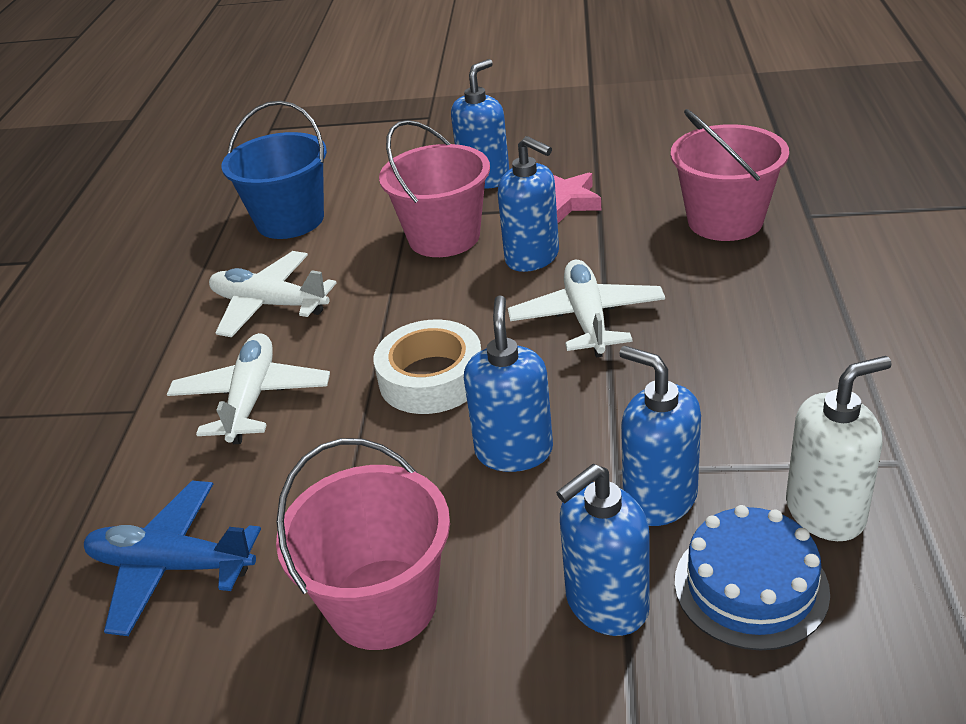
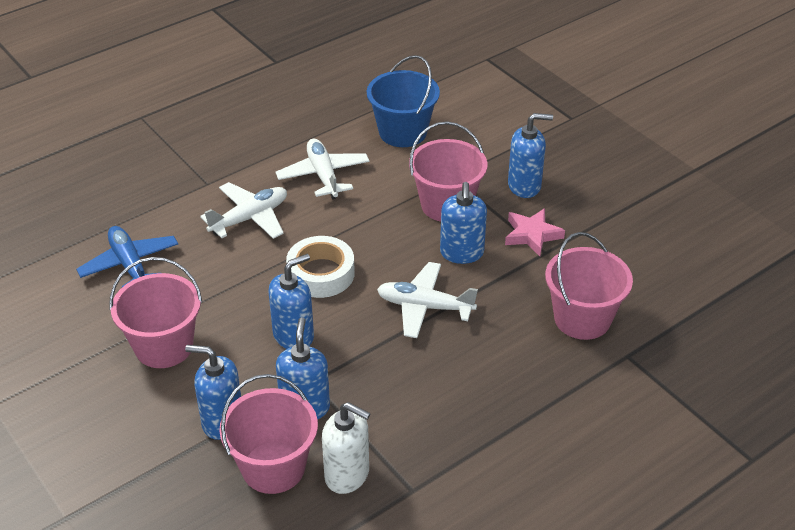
camera: 45 degrees right, 5 degrees up
white plane [508,260,665,358] -> white plane turned 120 degrees counterclockwise [377,262,478,338]
blue cake [675,505,830,651] -> pink bucket [220,374,318,494]

